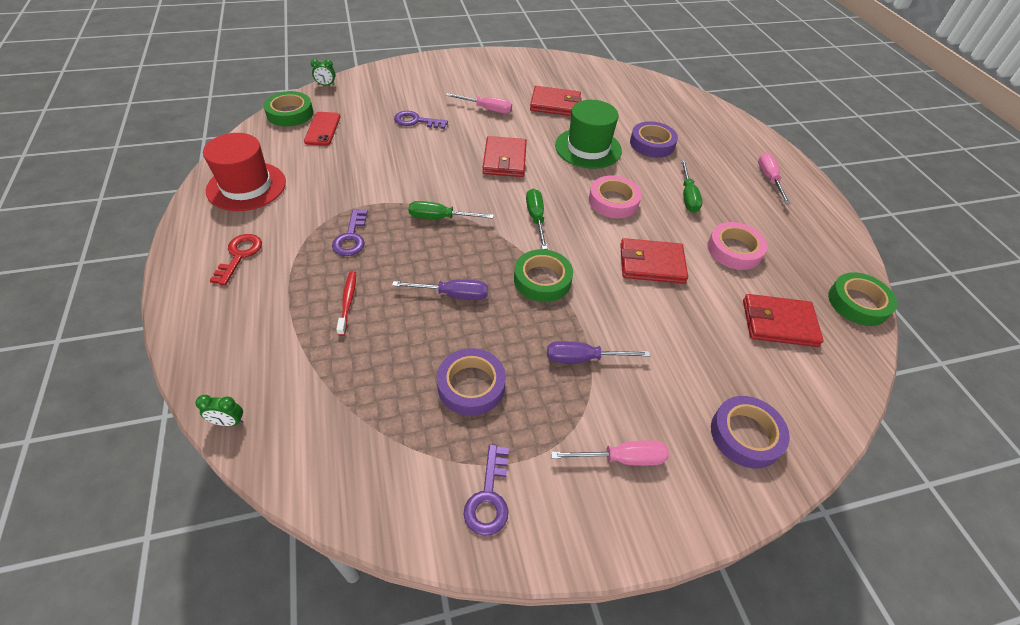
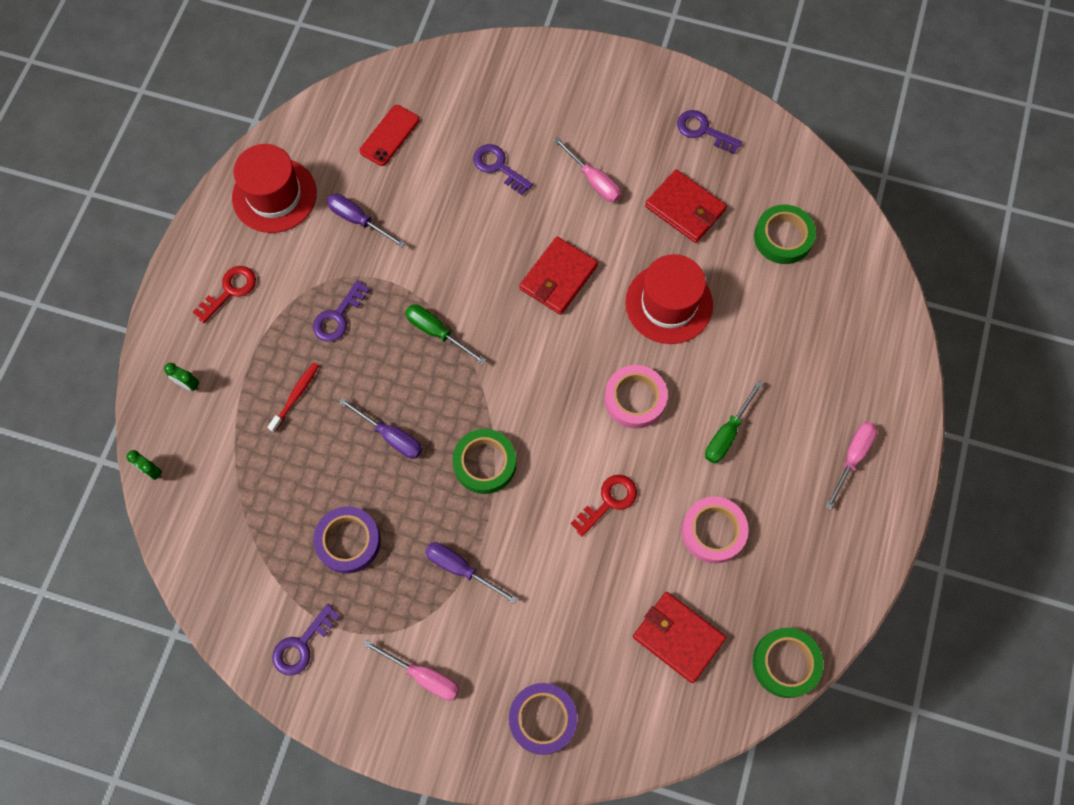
camera: 35 degrees right, 20 degrees up
green tape [263,91,313,126] -> green tape moved to [754,205,816,264]
green clock [311,59,335,86] -> green clock moved to [164,363,199,391]
green screwdriver [526,189,548,250] -> none
green hat [555,100,622,169] -> red hat [625,254,713,344]
red wallet [620,238,688,284] -> red key [571,475,637,537]
purple tape [630,121,678,158] -> none
none -> purple screwdriver [327,194,406,248]
none -> purple key [677,110,742,154]

